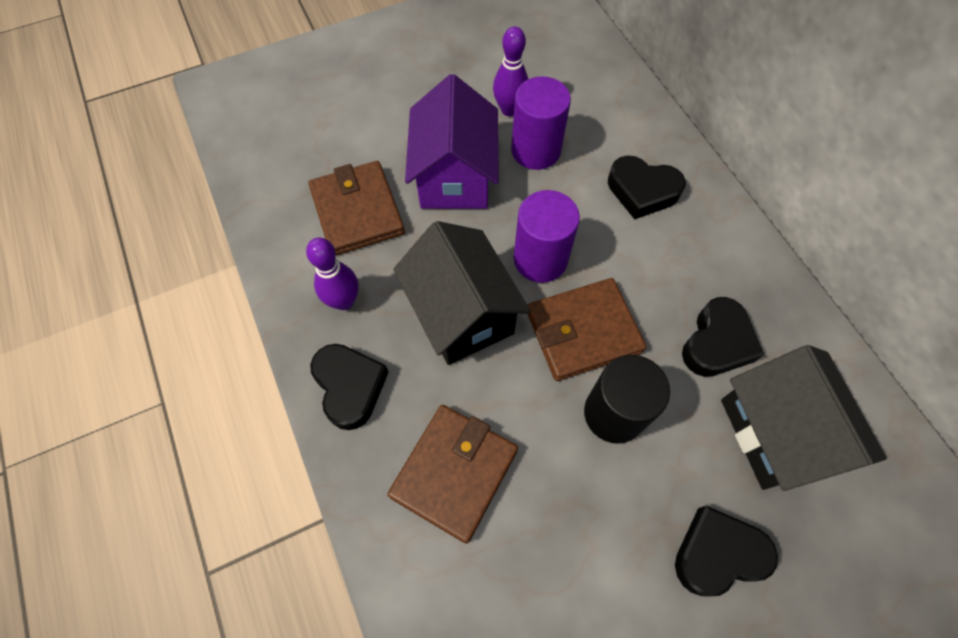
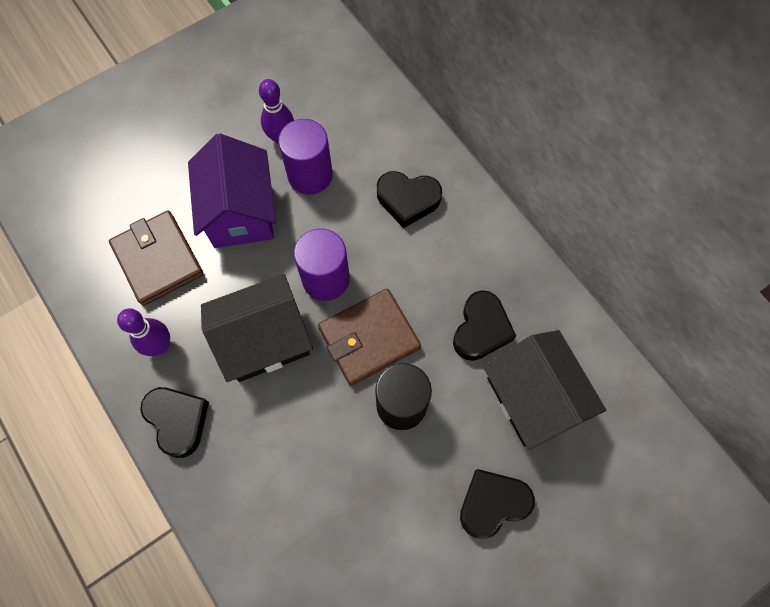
camera: 10 degrees left, 5 degrees up
brown wallet [388,405,518,544] -> none
black house [393,221,531,365] -> black house turned 75 degrees counterclockwise [201,274,313,382]

